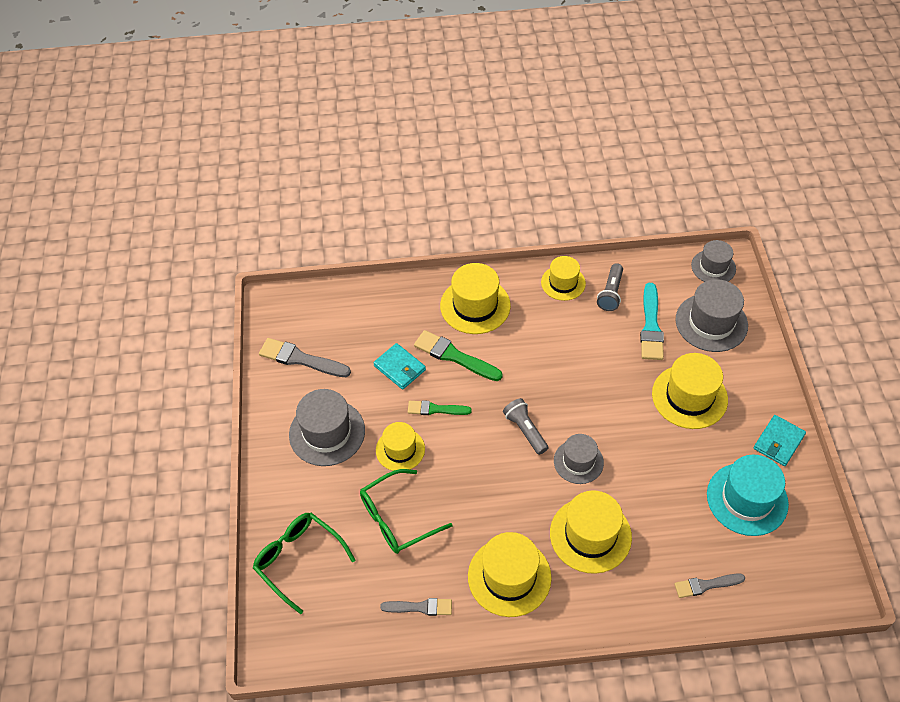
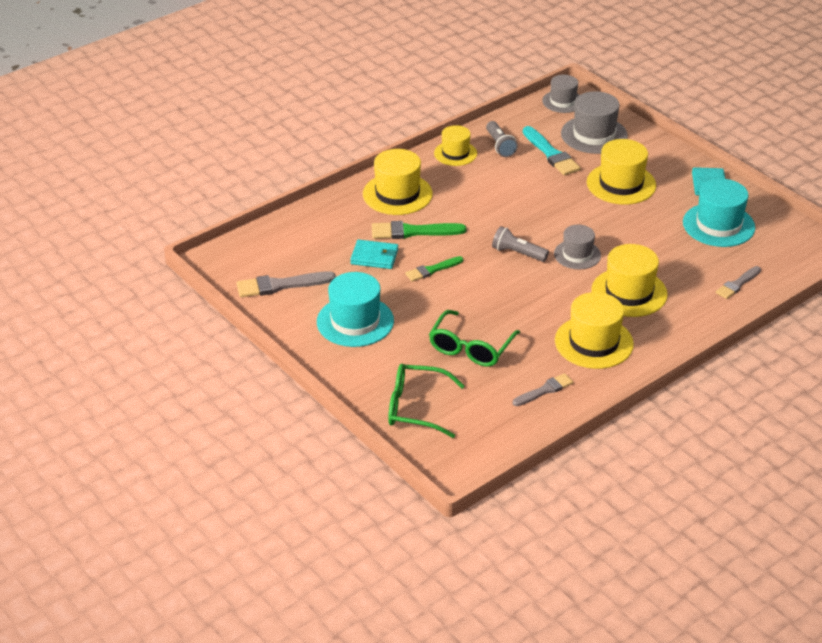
camera: 35 degrees left, 15 degrees down
grey hat [289,389,365,466] -> turquoise hat [317,272,394,347]
yellow hat [376,422,425,471] -> none

